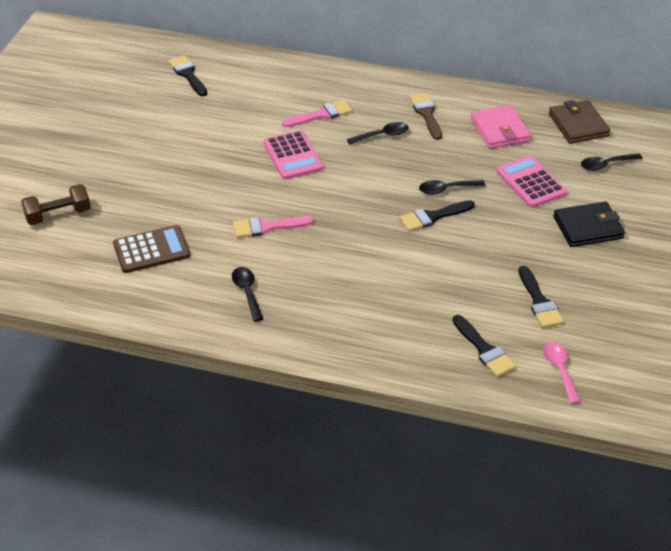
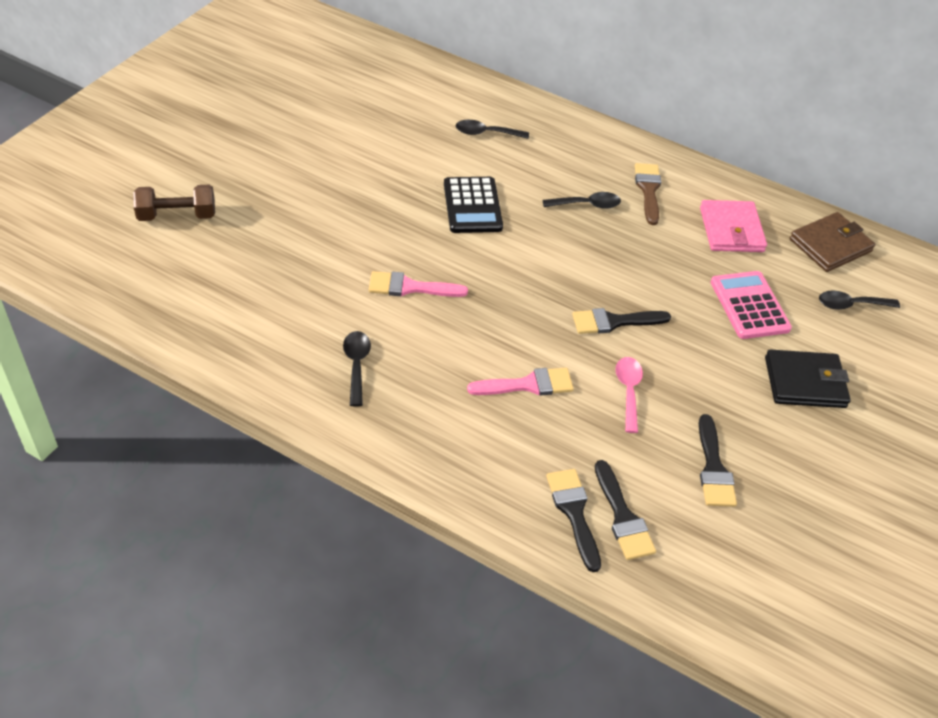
camera: 10 degrees right, 5 degrees up
brown calculator [113,225,190,273] -> none
black brush [168,55,207,96] -> black brush moved to [546,469,601,572]
pink calculator [263,130,323,179] -> black calculator [444,177,503,233]
pink brush [282,100,352,127] -> pink brush moved to [467,368,574,396]
black spoon [419,180,485,195] -> black spoon moved to [455,120,529,139]
pink spoon [543,341,581,404] -> pink spoon moved to [616,357,643,433]
brown wallet [549,100,610,144] -> brown wallet turned 60 degrees clockwise [789,212,875,272]

